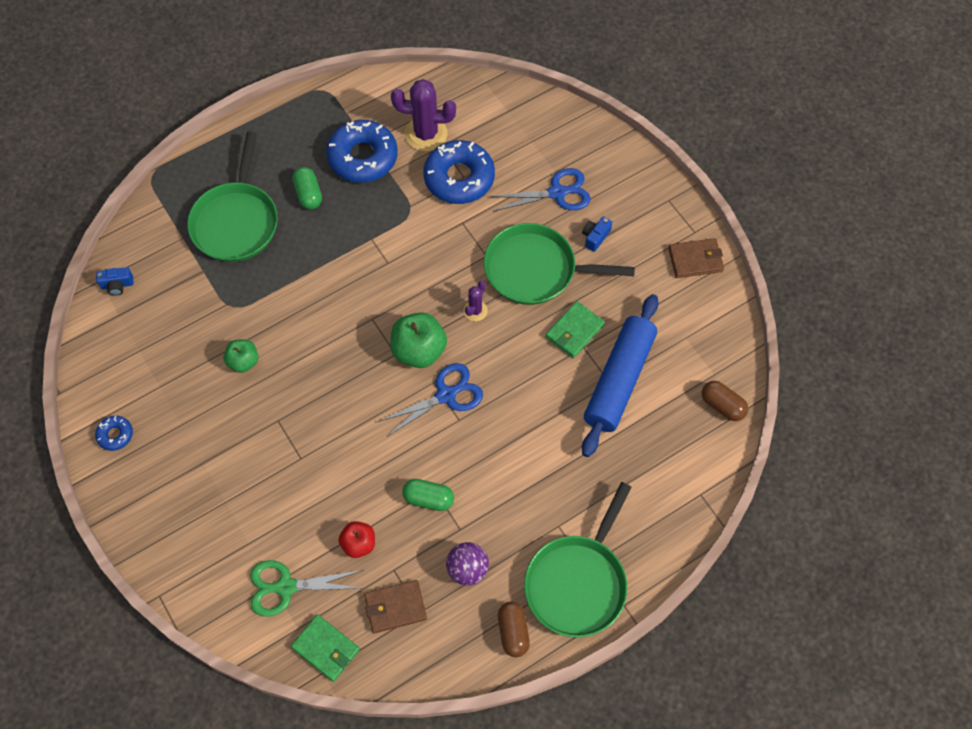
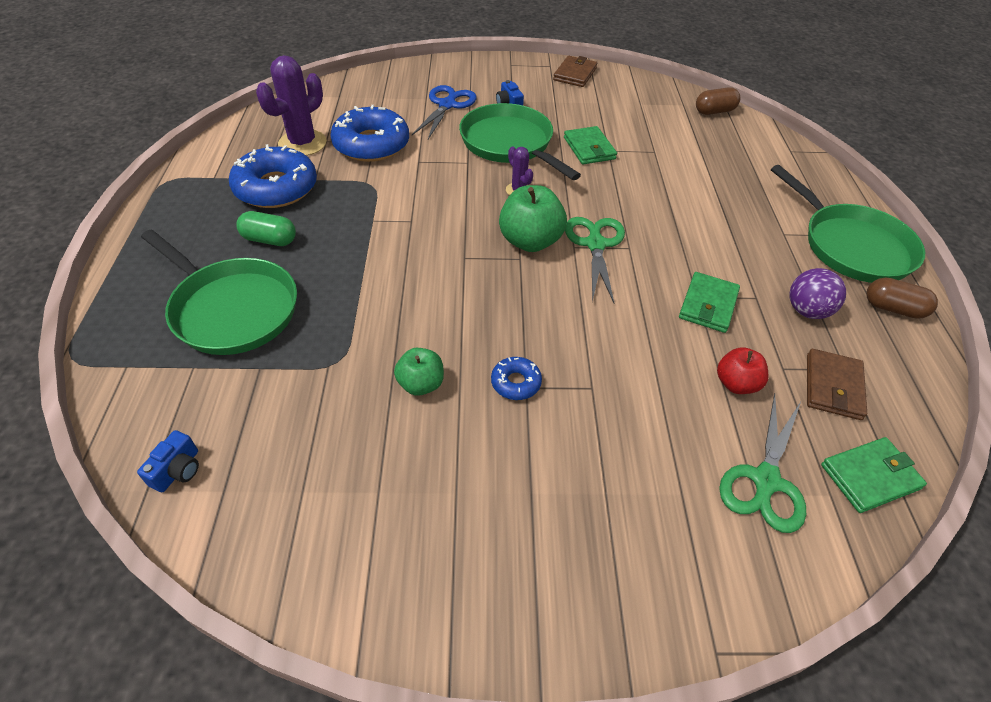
camera: 60 degrees left, 15 degrees down
blue donut [95,416,133,451] -> blue donut moved to [491,357,542,400]
blue scissors [378,363,483,436] -> green scissors [565,217,625,303]
green capsule [402,479,454,511] -> green wallet [679,272,740,333]
green pan [484,223,635,305] -> green pan turned 105 degrees clockwise [459,103,581,180]
blue rolling pin [582,294,659,457] -> none

